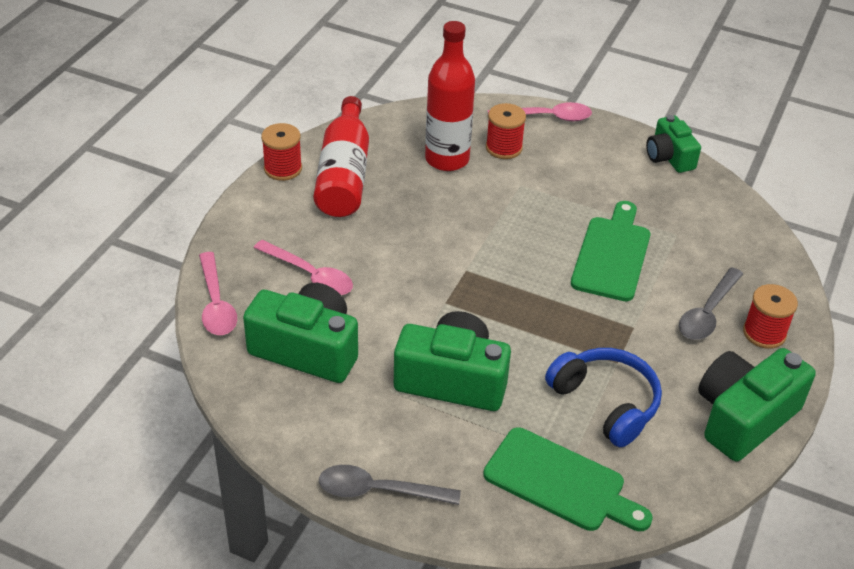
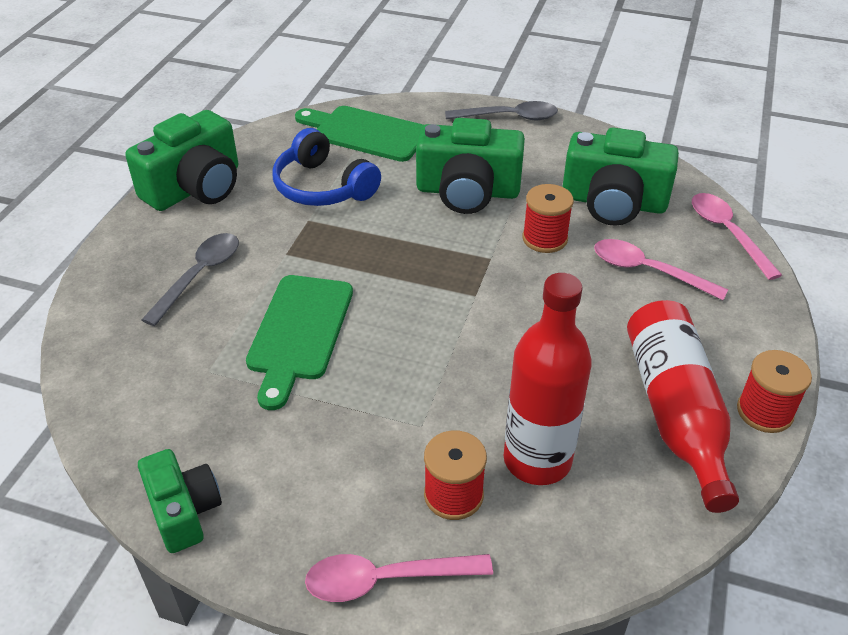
camera: 175 degrees right, 0 degrees up
red spool [743,284,798,349] -> red spool moved to [523,184,574,253]

